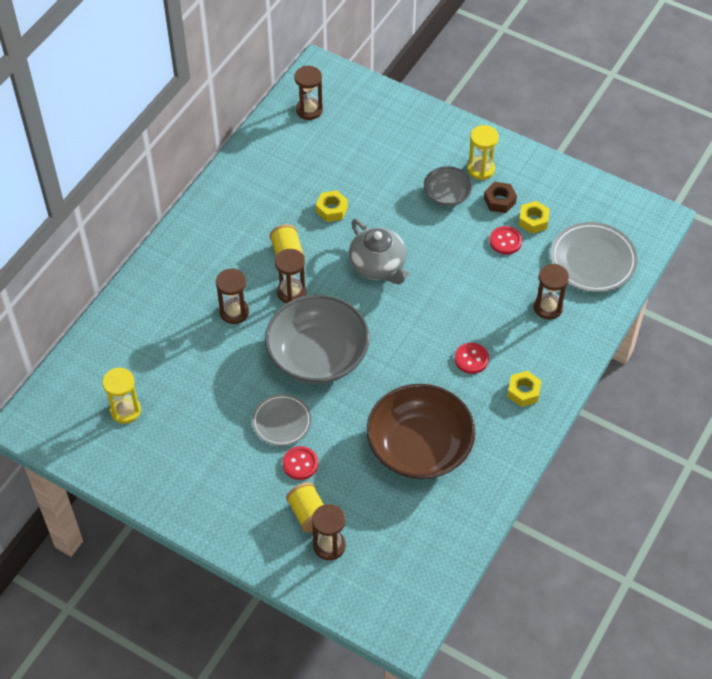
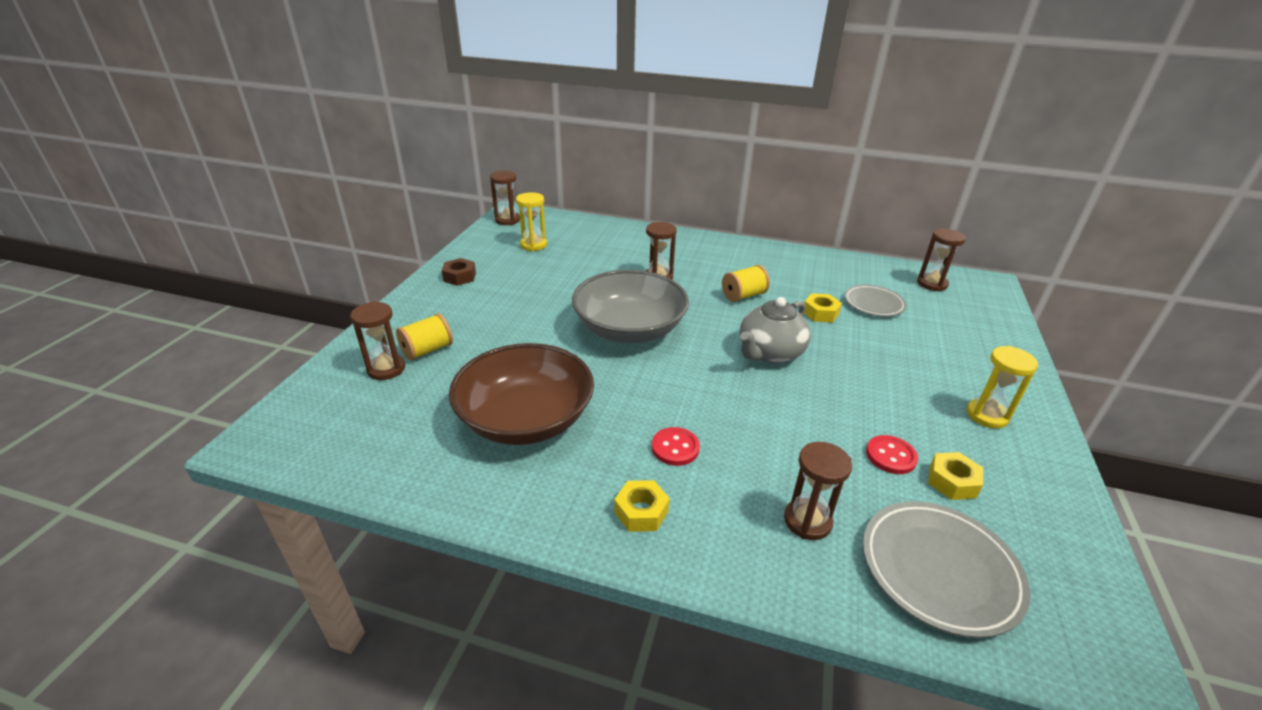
camera: 75 degrees right, 20 degrees down
grey plate [252,394,312,446] -> grey plate moved to [845,285,906,317]
brown hourglass [275,249,306,303] -> brown hourglass moved to [490,171,520,225]
red button [283,446,318,480] -> none
grey bowl [424,166,472,206] -> none
brown nut [484,182,517,213] -> brown nut moved to [441,258,476,286]

